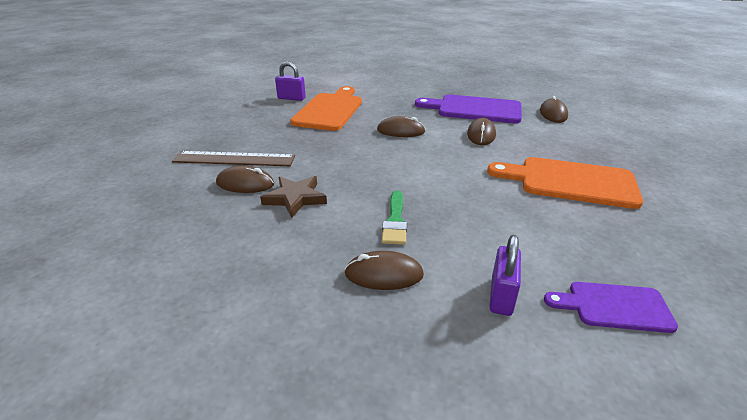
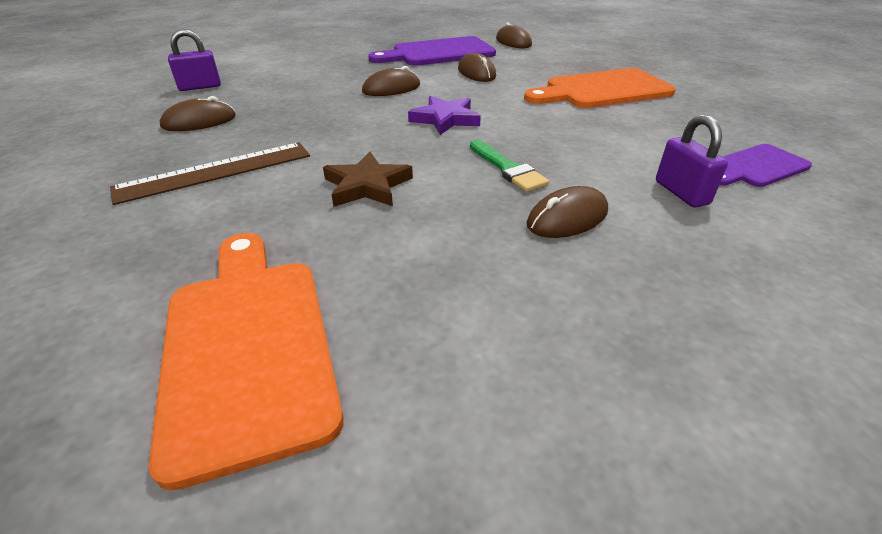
camera: 35 degrees left, 5 degrees up
brown mouse [216,166,274,193] -> brown mouse moved to [160,96,236,131]
orange cutting board [290,86,362,131] -> orange cutting board moved to [149,233,344,491]
none -> purple star [408,96,481,135]

